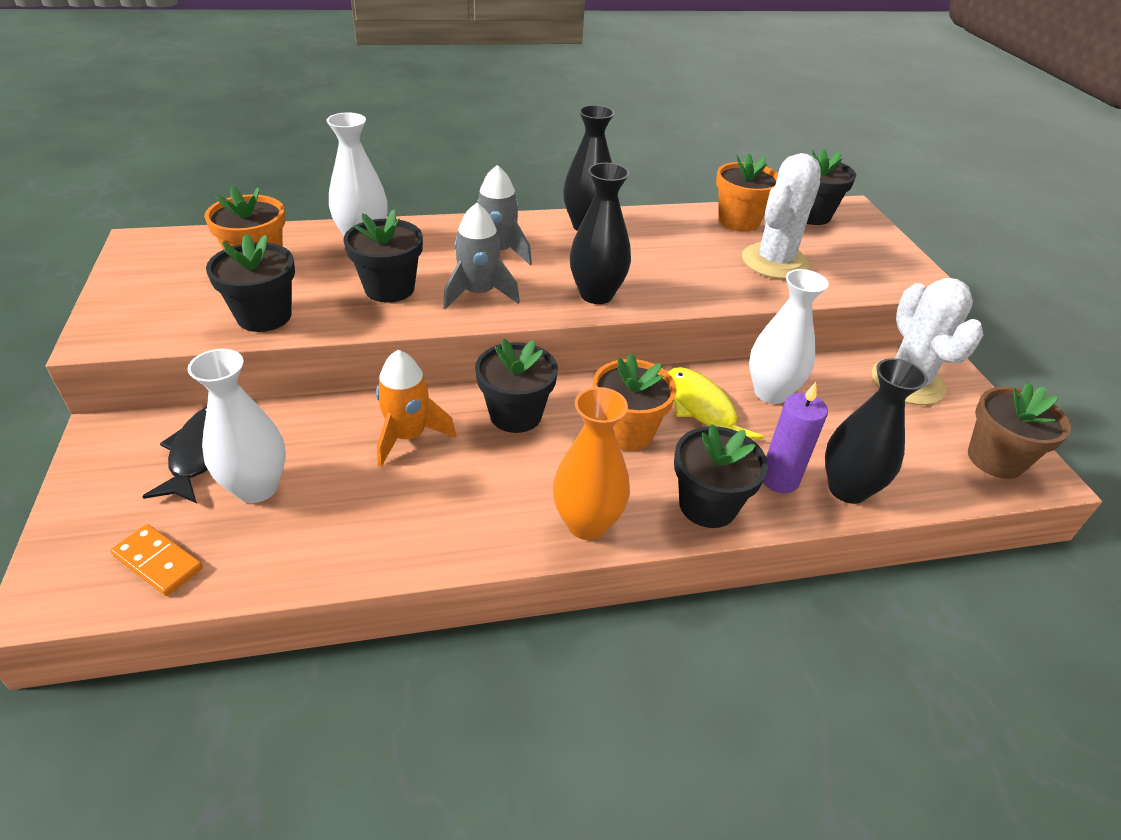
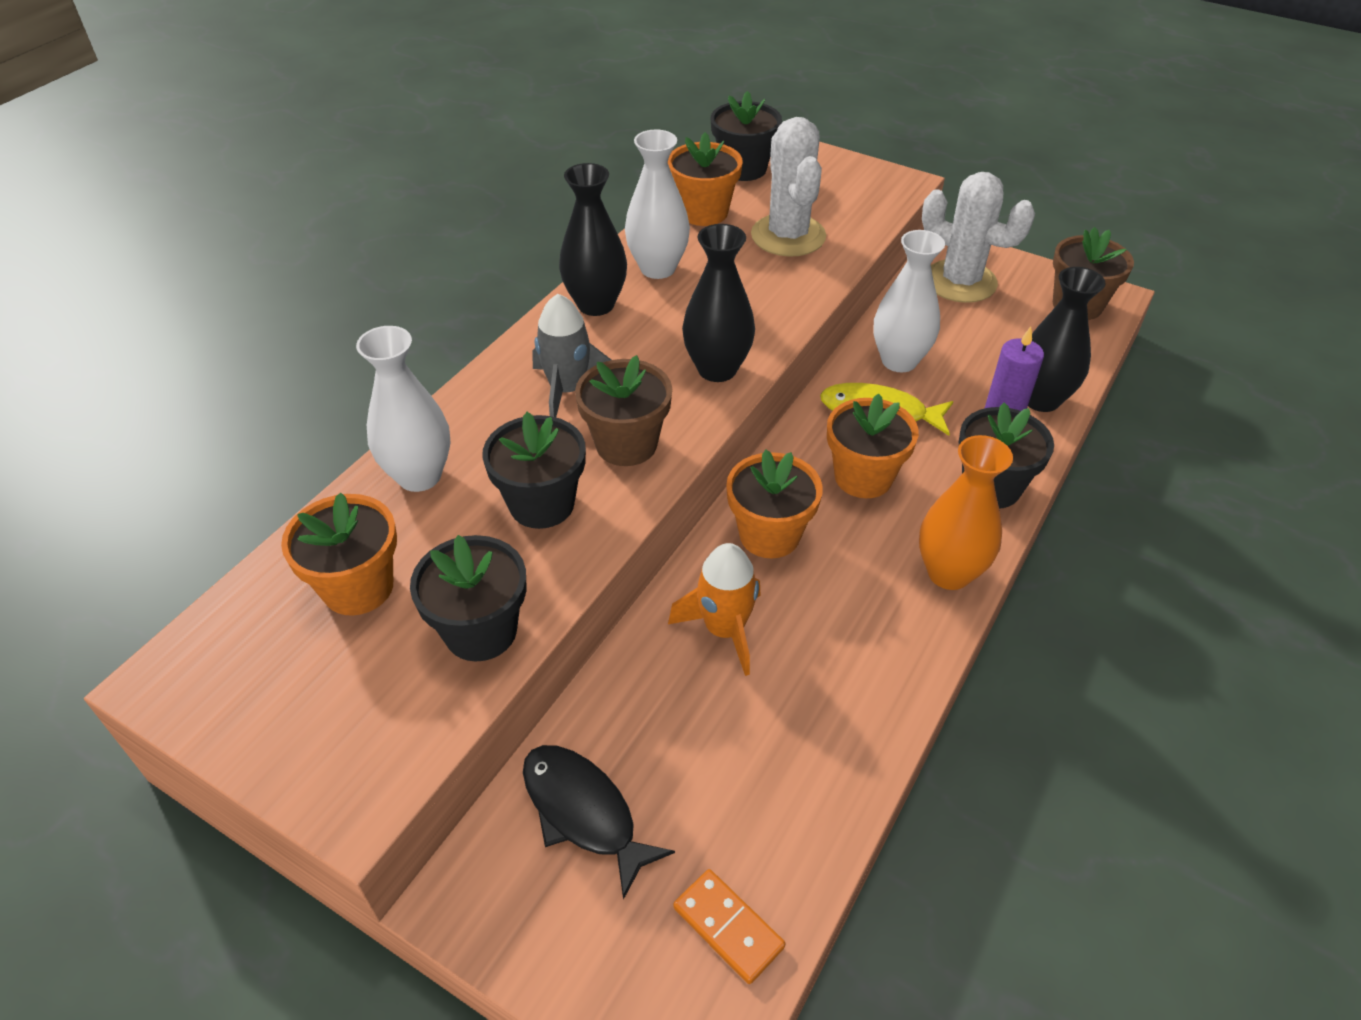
camera: 45 degrees left, 5 degrees up
orange domino [111,524,203,596] -> orange domino turned 60 degrees clockwise [673,869,785,984]
white vase [187,349,286,503] -> white vase moved to [625,129,690,279]
grey rocket [443,203,520,309] -> brown flower pot [575,355,672,466]
black flower pot [475,338,558,433] -> orange flower pot [726,450,823,559]

